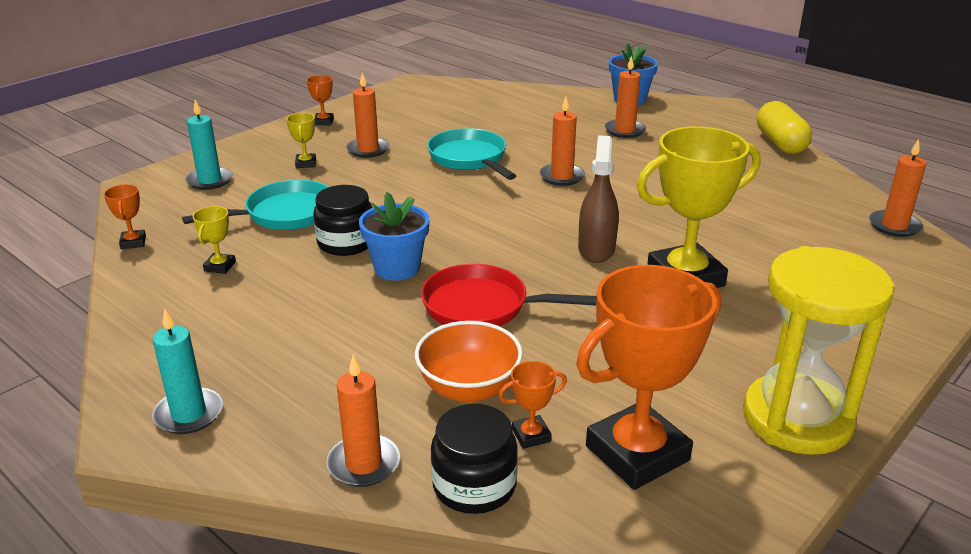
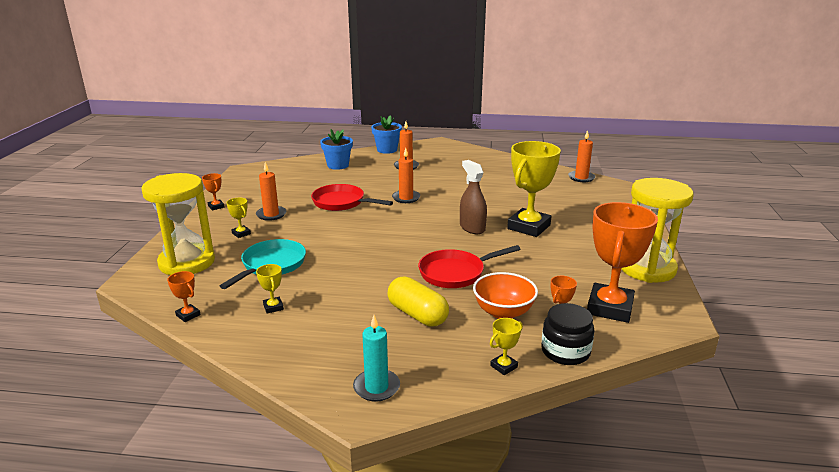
camera: 35 degrees left, 5 degrees down
turquoise candle [186,100,233,190] -> yellow hourglass [141,173,215,275]
black jar [313,185,373,256] -> none
orange candle [327,355,400,487] -> yellow trophy [490,318,523,375]
blue flower pot [359,192,430,281] -> blue flower pot moved to [320,129,353,170]
turquoise pan [427,128,516,180] -> red pan [311,184,393,211]
yellow capsule [757,101,812,154] -> yellow capsule moved to [387,276,449,326]

